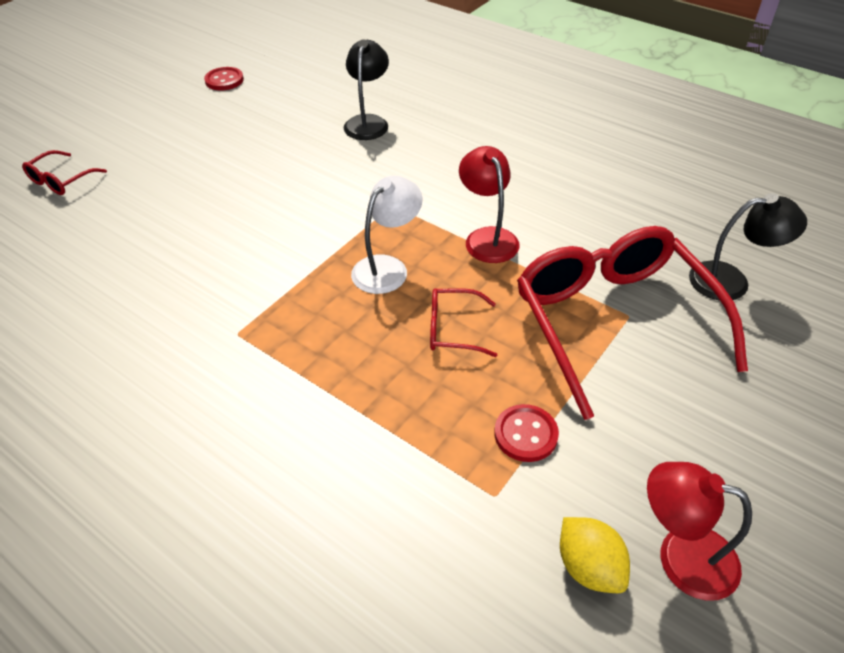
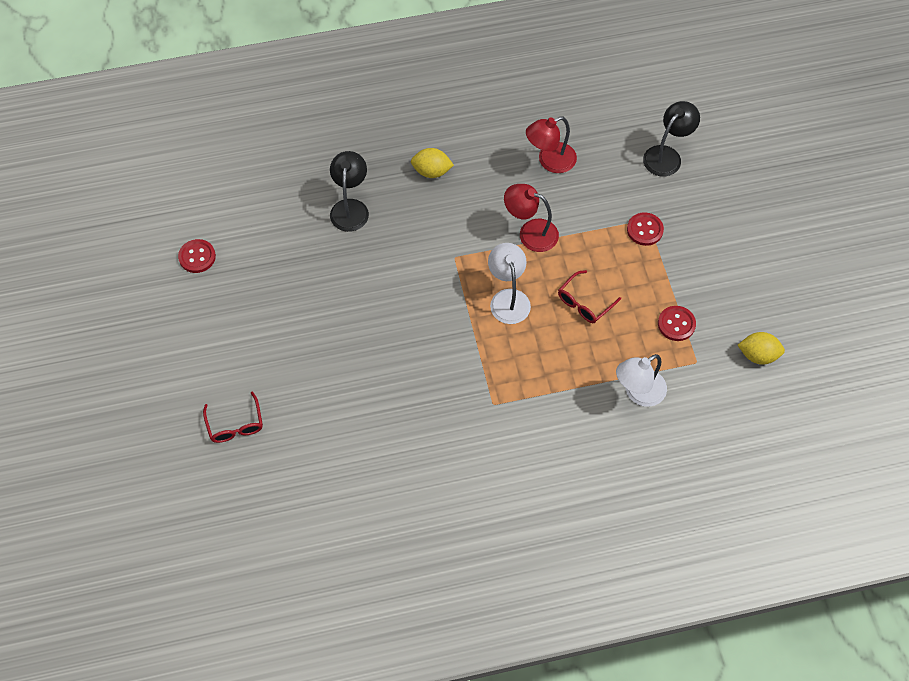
camera: 50 degrees left, 15 degrees up
black lamp [344,39,389,140] -> black lamp turned 45 degrees clockwise [330,151,369,232]
red glasses [517,226,748,420] -> red button [627,213,664,246]
red lamp [647,462,752,601] -> red lamp moved to [526,116,577,173]
none -> yellow lemon [411,148,454,178]
none -> white lamp [616,354,667,407]

